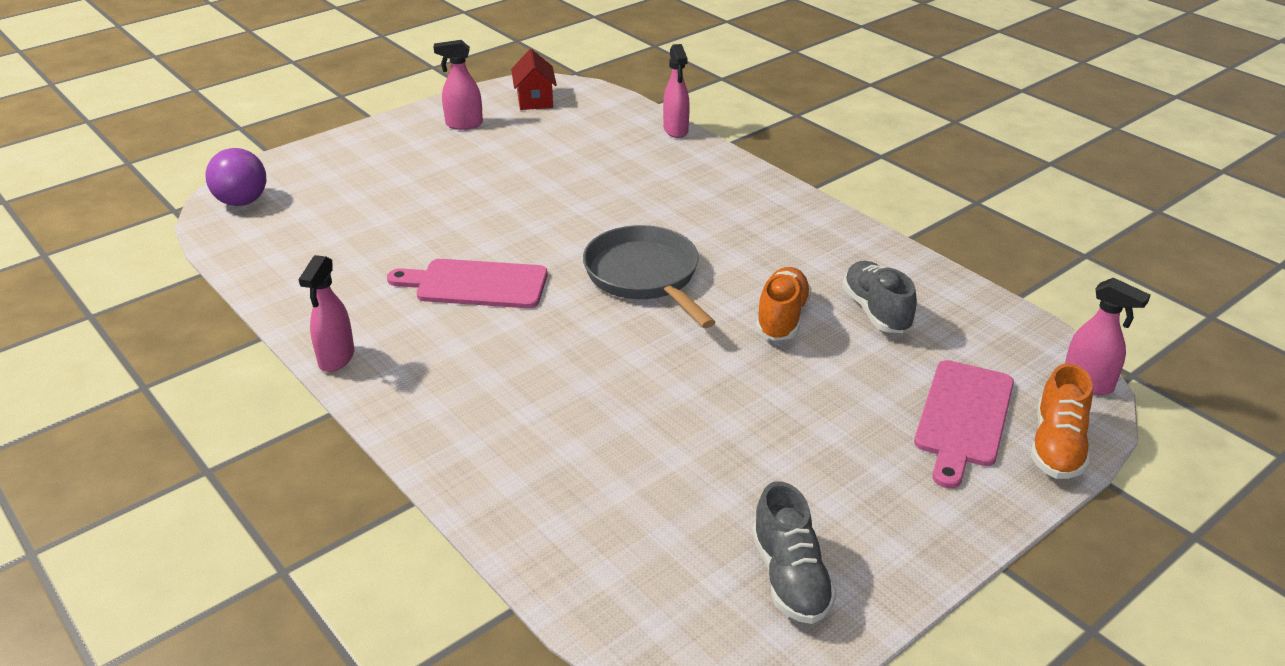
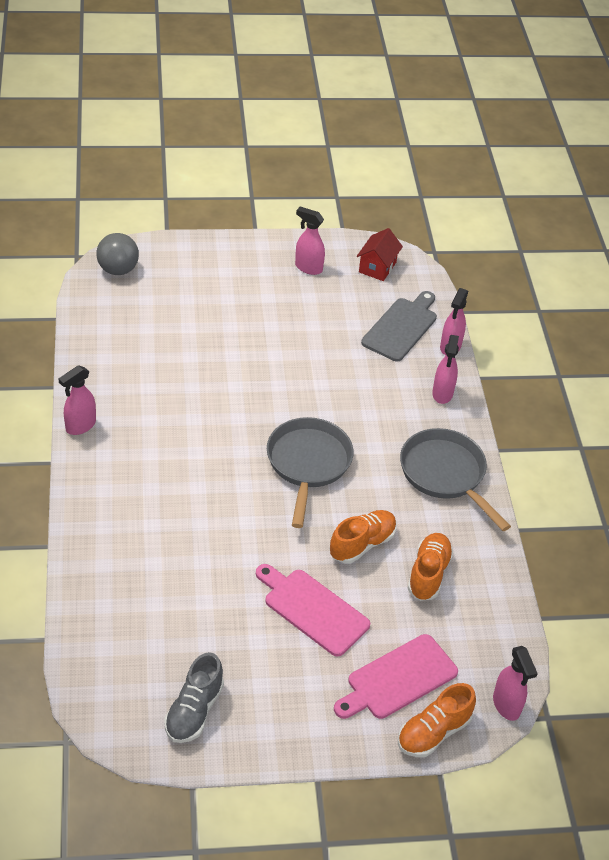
camera: 30 degrees right, 10 degrees up
purple ball [206,148,266,206] -> grey ball [97,233,139,275]
pink cutting board [387,259,548,308] -> pink cutting board moved to [256,564,370,656]
grey shoe [842,261,917,333] -> orange shoe [408,533,454,601]
none -> grey cutting board [361,291,437,362]
none -> grey pan [400,428,511,531]
none -> pink spray bottle [432,335,459,404]

